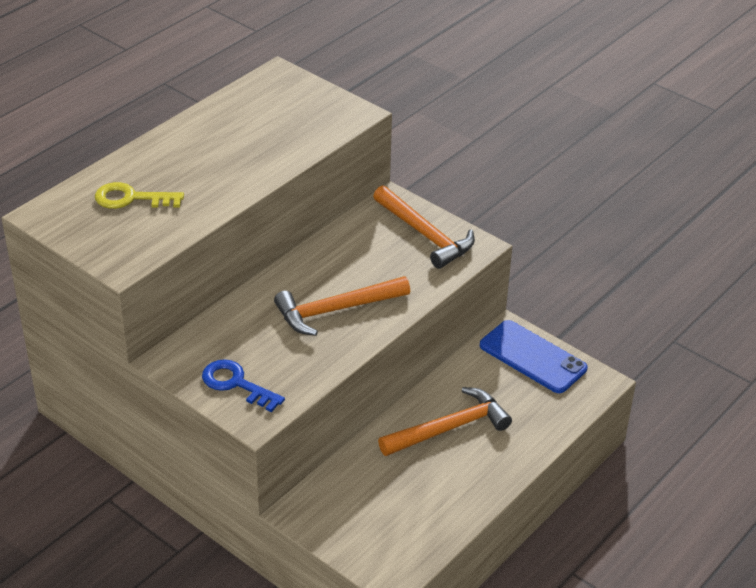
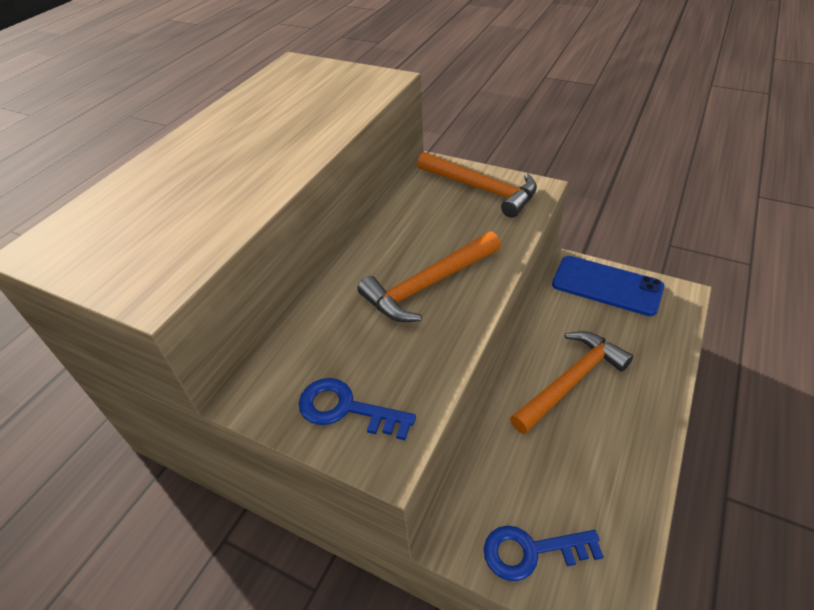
camera: 10 degrees left, 5 degrees up
yellow key [95,182,184,209] -> none
none -> blue key [484,525,604,581]

